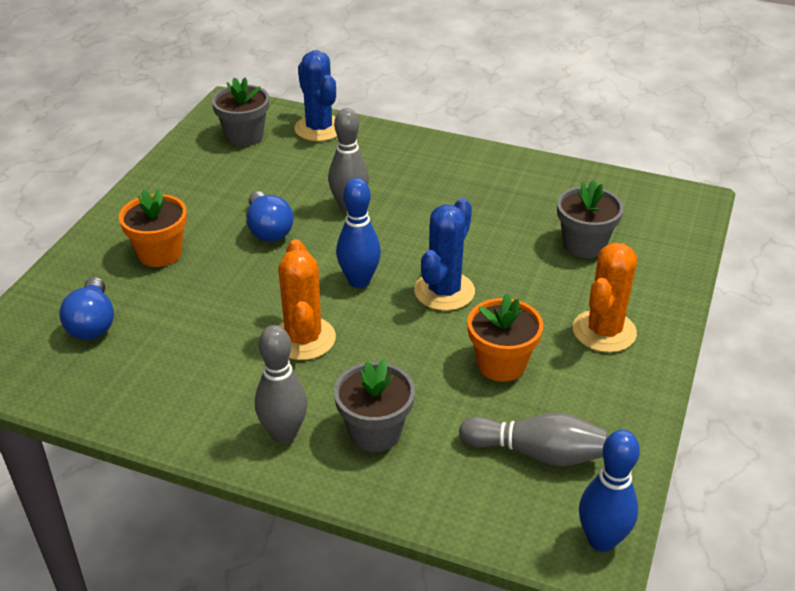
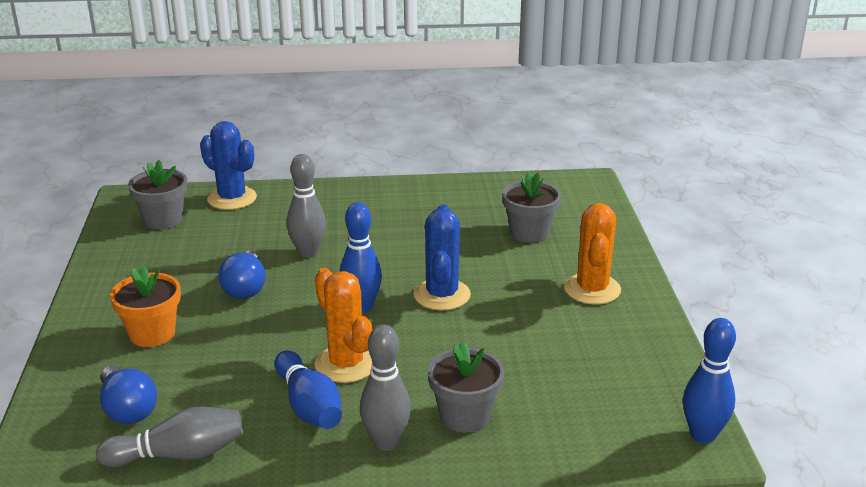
camera: 25 degrees left, 10 degrees down
blue light bulb [247,191,294,242] -> blue light bulb turned 45 degrees clockwise [218,251,266,299]
grey bowling pin [459,413,607,466] -> grey bowling pin moved to [96,406,243,467]
orange flower pot [467,293,543,382] -> none
none -> blue bowling pin [274,350,342,429]

